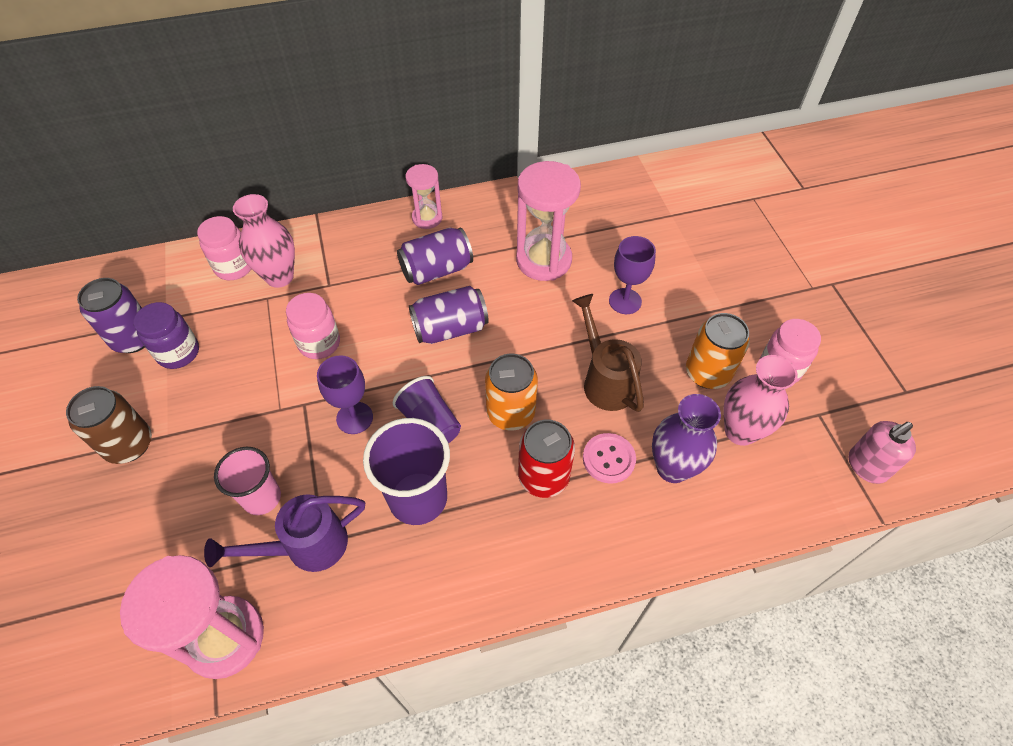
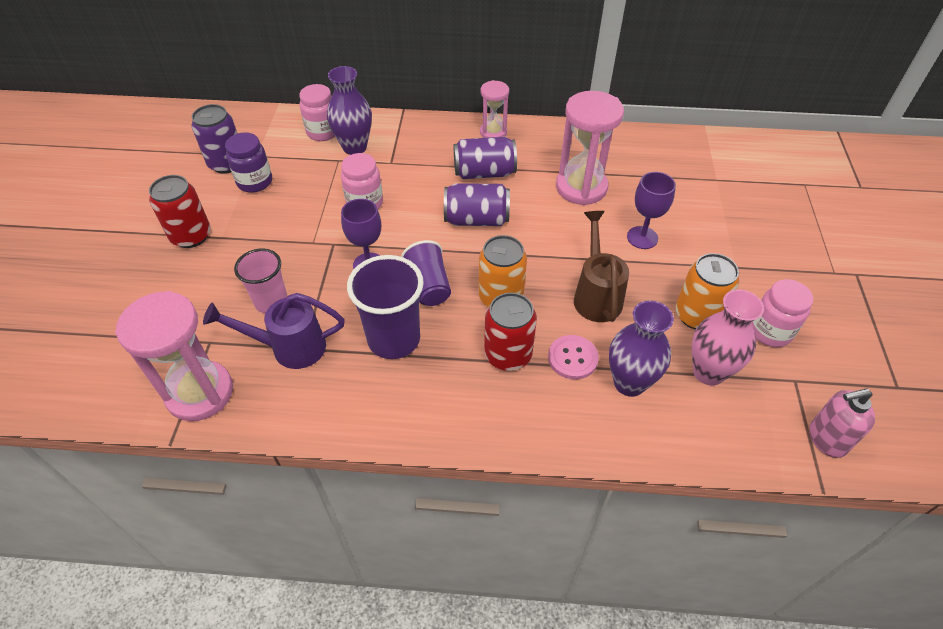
camera: 20 degrees right, 5 degrees down
brown can [66,386,152,464] -> red can [149,175,211,248]
pink vase [233,194,295,288] -> purple vase [327,66,372,155]

